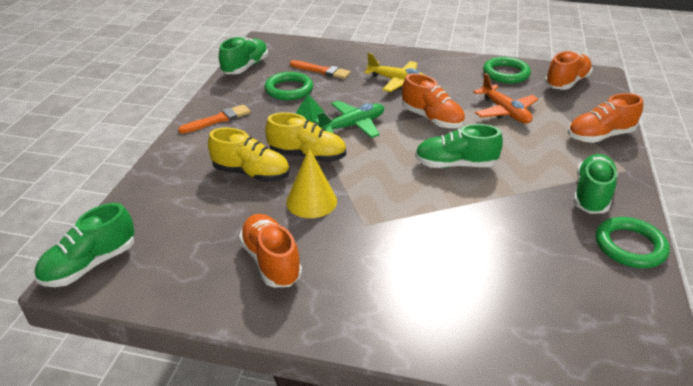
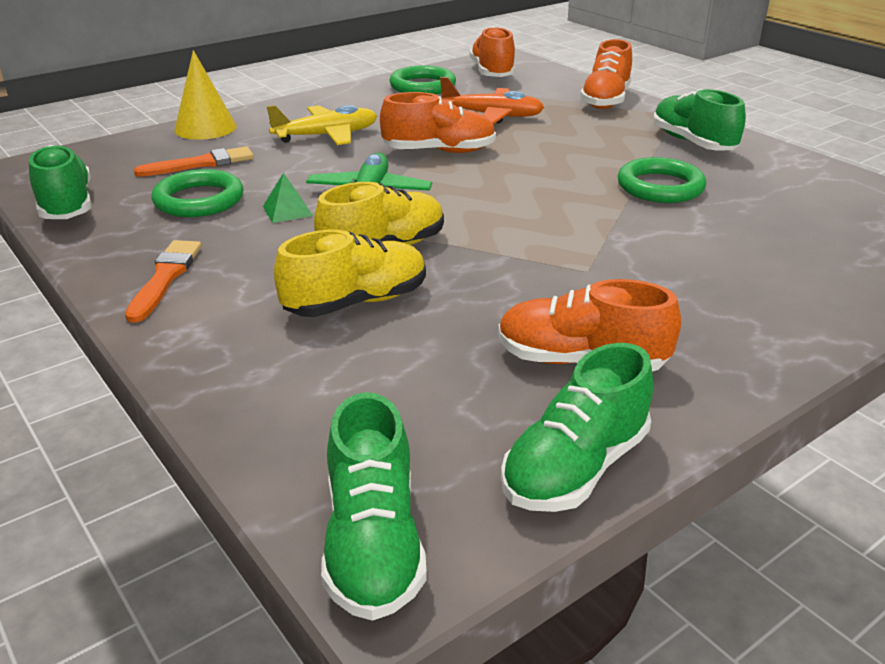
camera: 50 degrees left, 5 degrees down
yellow cone [286,148,337,218] -> yellow cone moved to [174,50,236,140]
green shoe [415,124,503,168] -> green shoe moved to [501,343,653,512]
green ring [596,217,670,268] -> green ring moved to [618,157,706,203]

